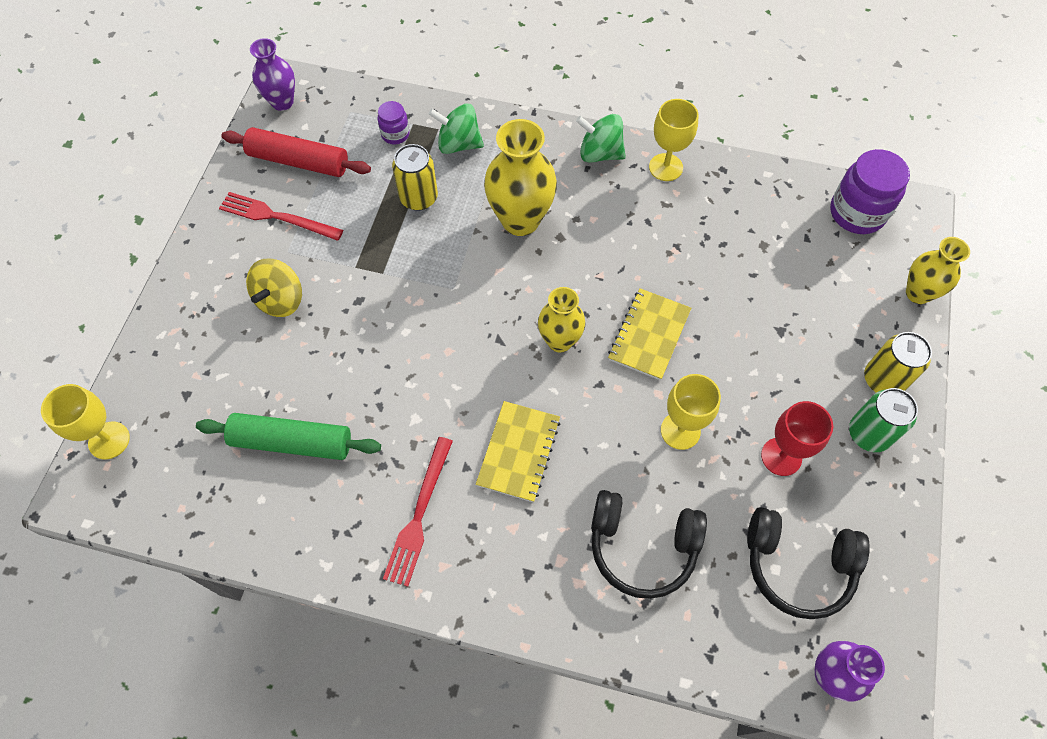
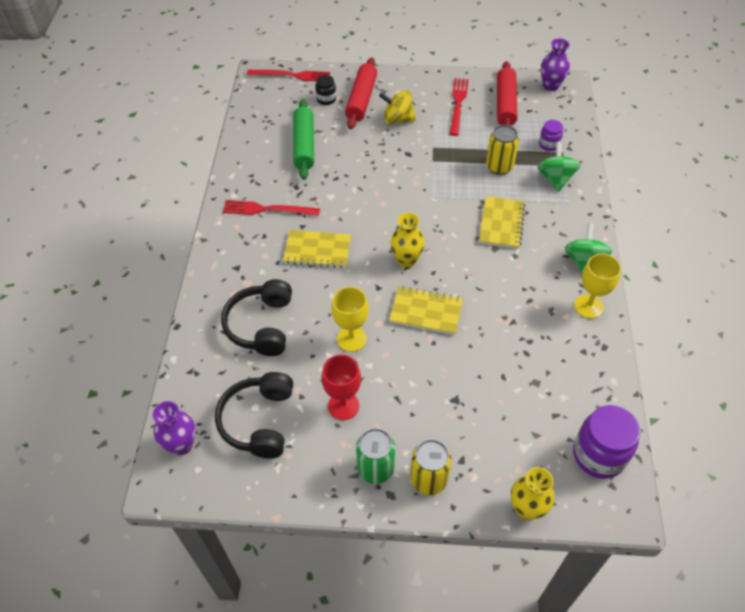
camera: 80 degrees right, 10 degrees down
yellow goblet [41,384,130,460] -> red fork [247,70,330,81]
yellow vase [484,119,557,236] -> yellow notebook [479,196,525,249]
none -> black jar [315,75,336,105]
none -> red rolling pin [345,58,377,129]

